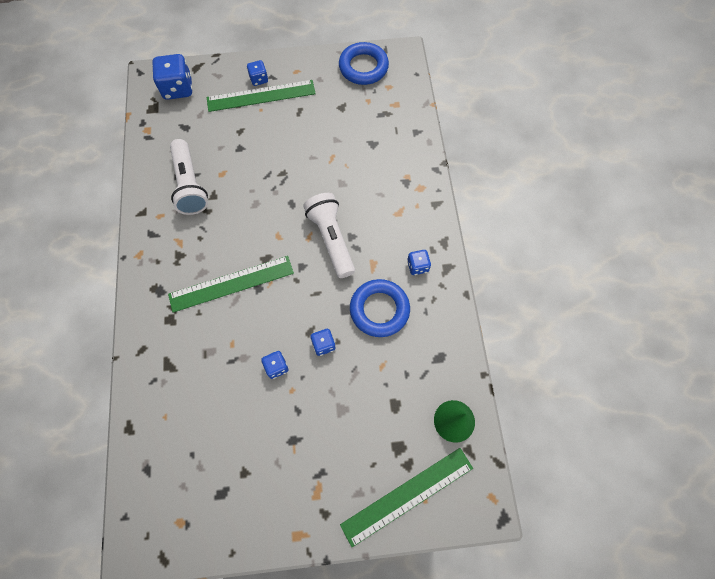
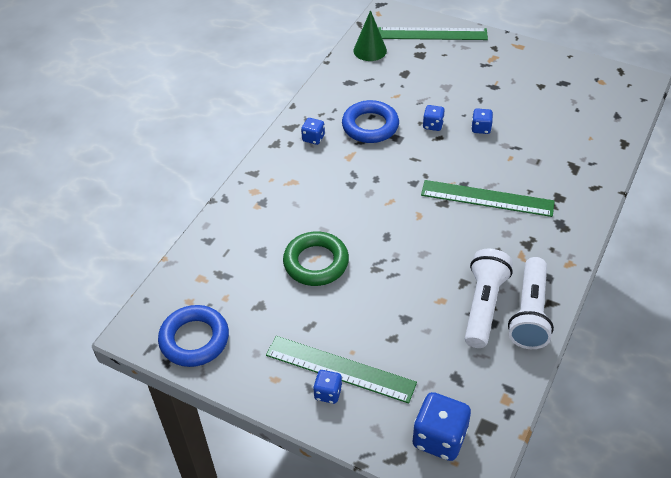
camera: 145 degrees left, 20 degrees down
white flashlight [303,193,355,278] -> white flashlight moved to [508,257,554,349]
none -> green ring [283,231,349,286]

